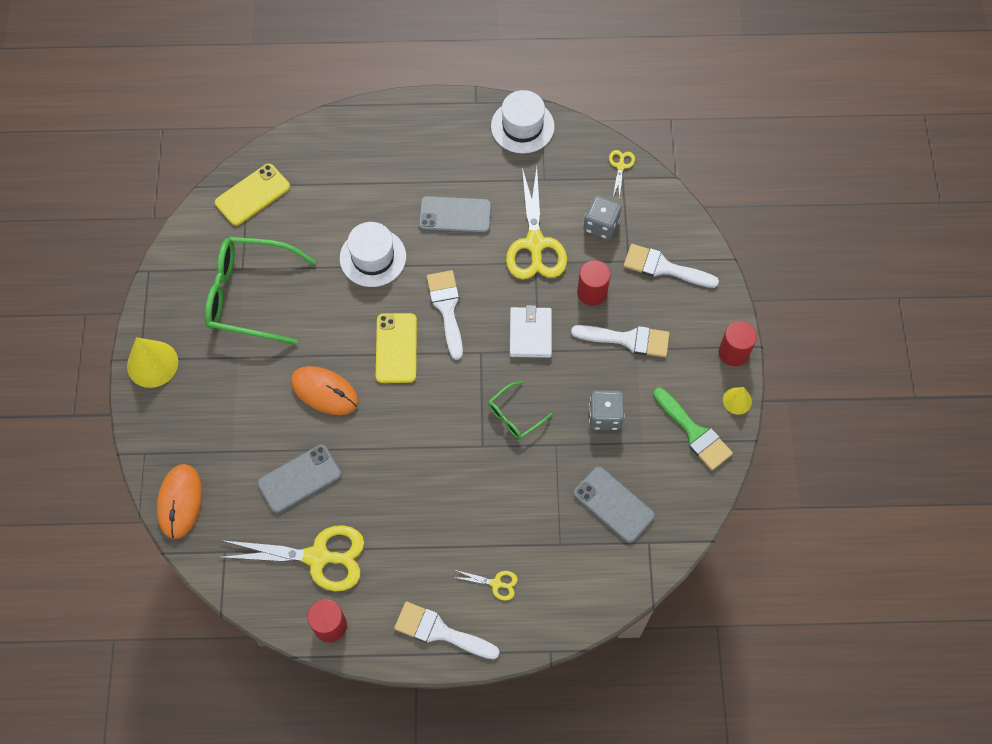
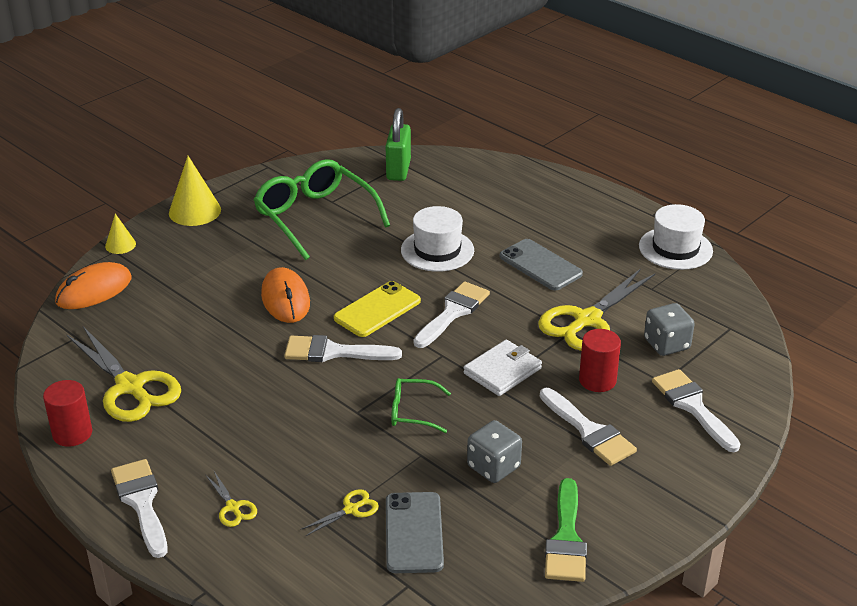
camera: 45 degrees right, 30 degrees down
yellow phone [215,164,290,226] -> green padlock [386,108,411,181]
grey phone [257,444,342,514] -> none
yellow scissors [609,150,635,199] -> yellow scissors moved to [300,489,379,536]
red cylinder [719,321,757,366] -> none
yellow cone [723,387,752,414] -> yellow cone moved to [105,214,136,254]
none -> white brush [284,335,402,362]

